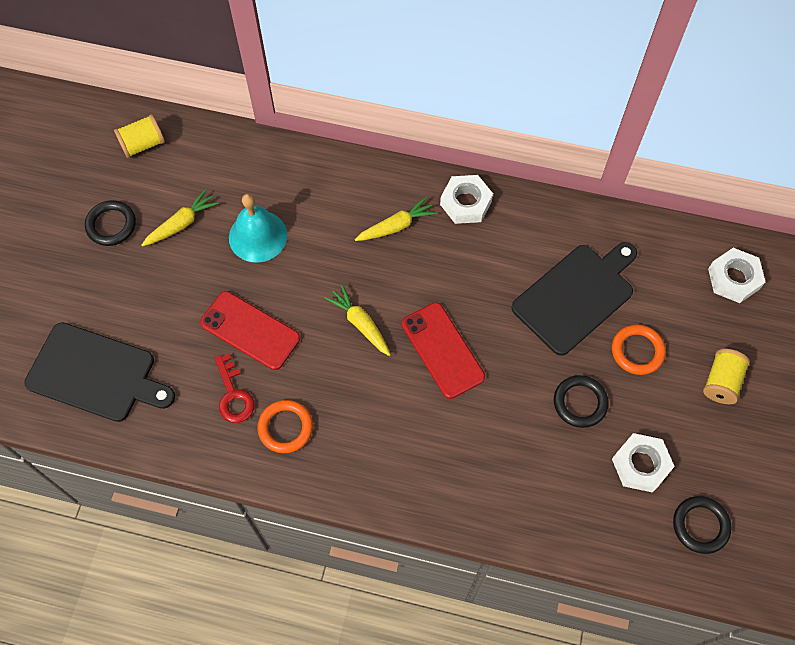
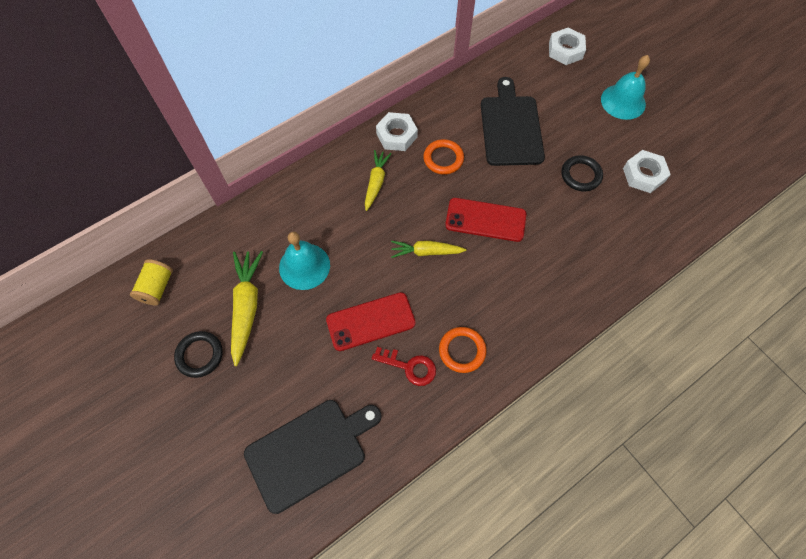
camera: 50 degrees left, 0 degrees up
yellow carrot [141,189,219,247] -> yellow carrot [231,251,263,366], size x1.53
orange ring [612,324,666,375] -> orange ring moved to [423,139,464,175]
black ring [673,496,732,554] -> none
yellow spool [703,349,750,404] -> turquoise bell [601,55,650,120]

